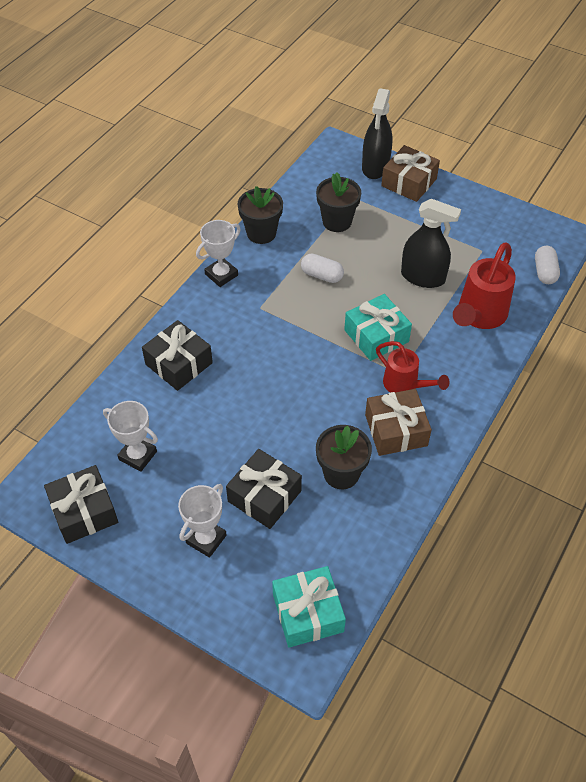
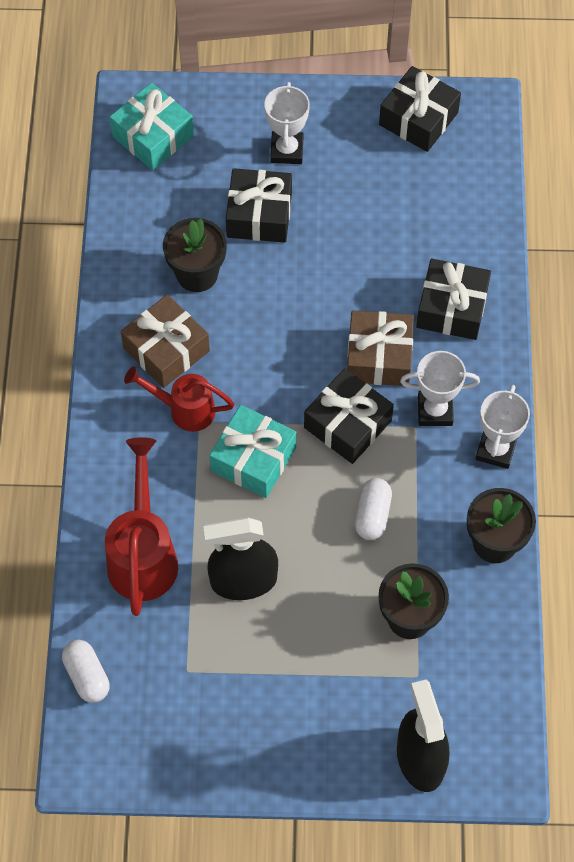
camera: 150 degrees right, 10 degrees up
white trophy [103,401,158,472] -> white trophy moved to [400,351,480,426]
white capsule [301,254,344,283] -> white capsule turned 75 degrees counterclockwise [355,478,392,540]
brown gift [381,145,440,202] -> brown gift moved to [347,311,414,386]
none -> black gift [304,368,394,464]

